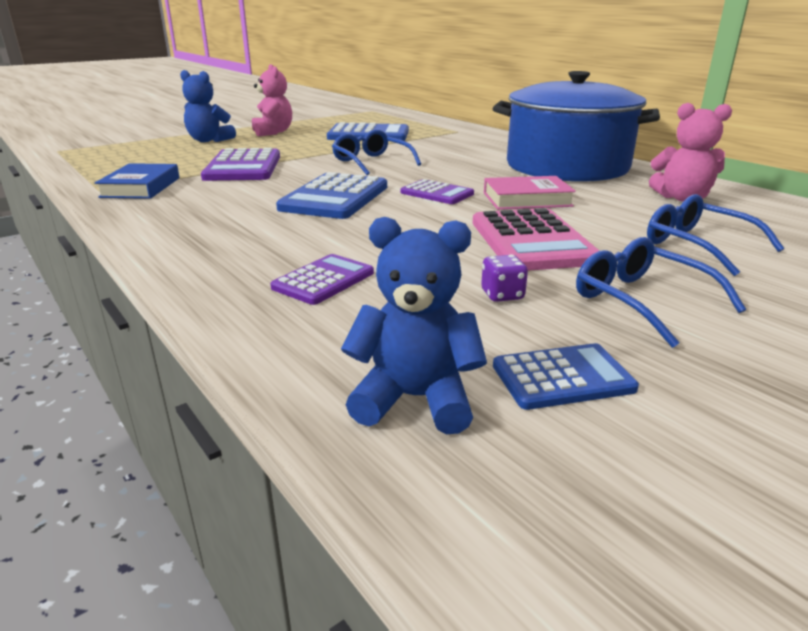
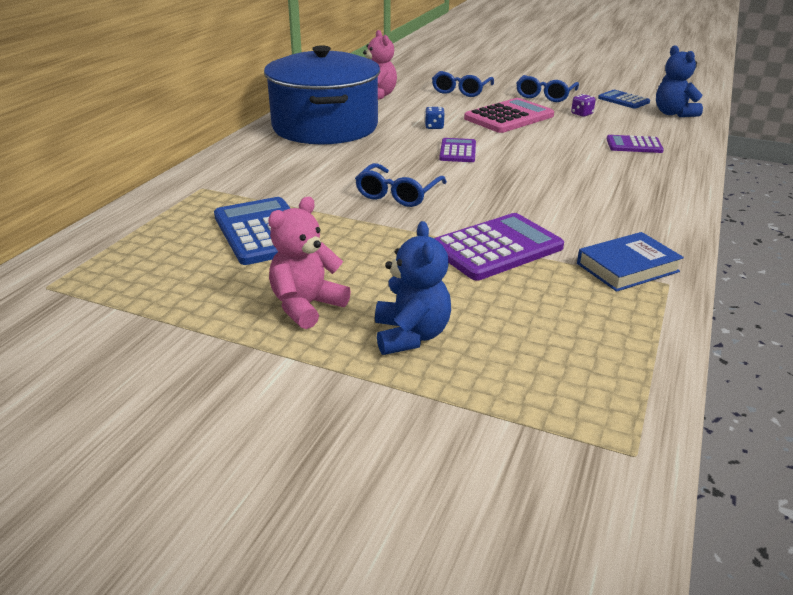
camera: 120 degrees left, 5 degrees up
blue calculator [276,172,387,219] -> none
pink book [484,176,576,210] -> blue dice [425,106,445,129]

